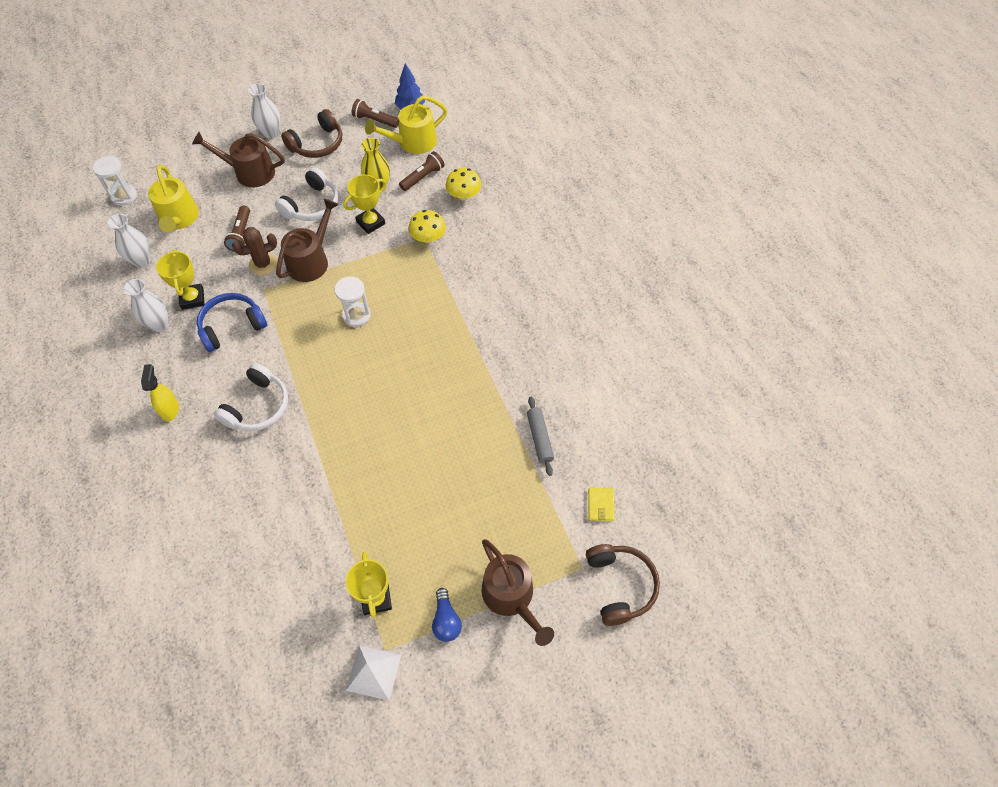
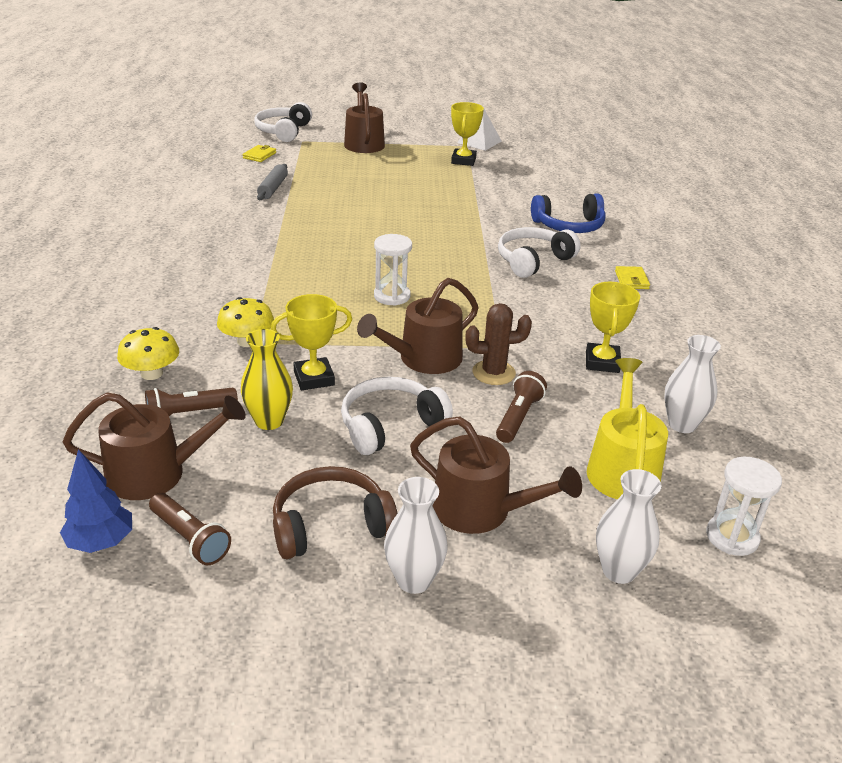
camera: 160 degrees left, 25 degrees down
white vase [124,279,168,332] -> white vase moved to [596,469,661,584]
yellow spray bottle [141,364,179,422] -> yellow wallet [615,266,650,289]
blue headphones [197,293,267,352] -> blue headphones moved to [531,193,606,233]
yellow watering can [365,96,447,154] -> brown watering can [63,392,246,500]
blue light bulb [432,588,462,642] -> none
brown headphones [586,544,660,626] -> white headphones [254,102,312,142]

